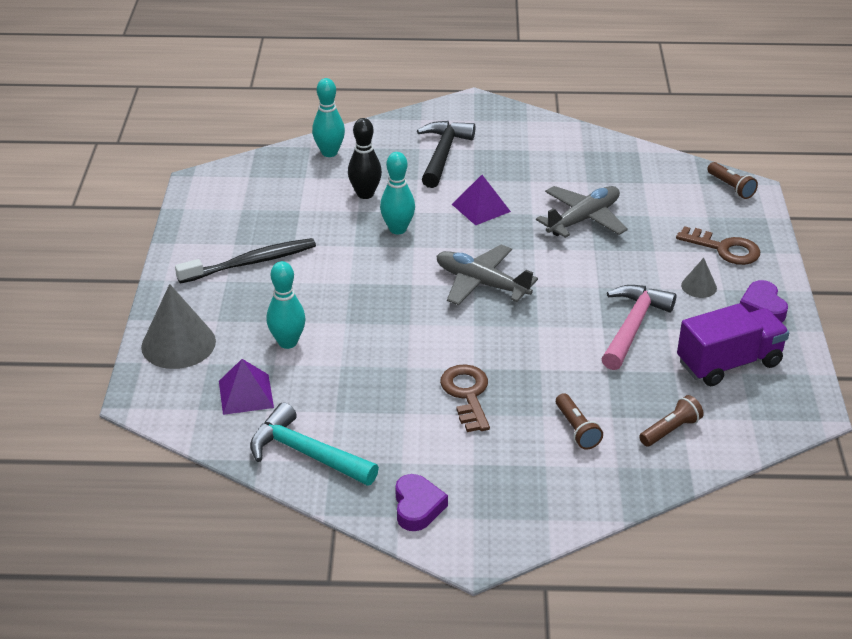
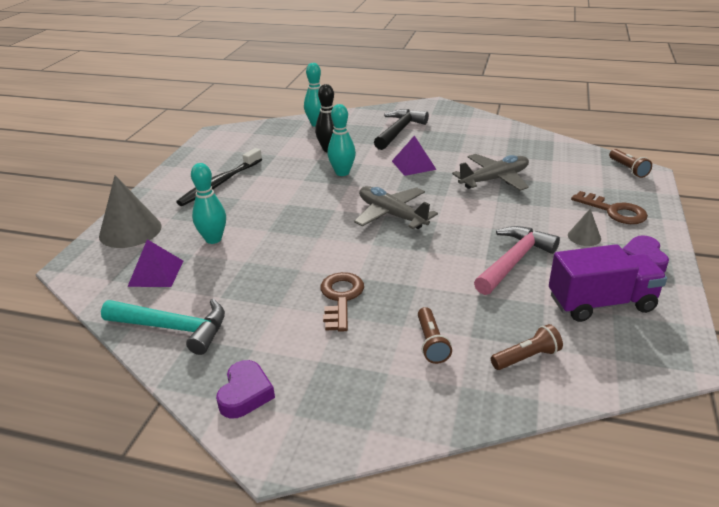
camera: 15 degrees right, 5 degrees down
black toothbrush [175,238,316,284] -> black toothbrush turned 135 degrees clockwise [176,148,262,206]
turquoise hammer [250,403,379,486] -> turquoise hammer turned 150 degrees clockwise [101,299,225,355]

